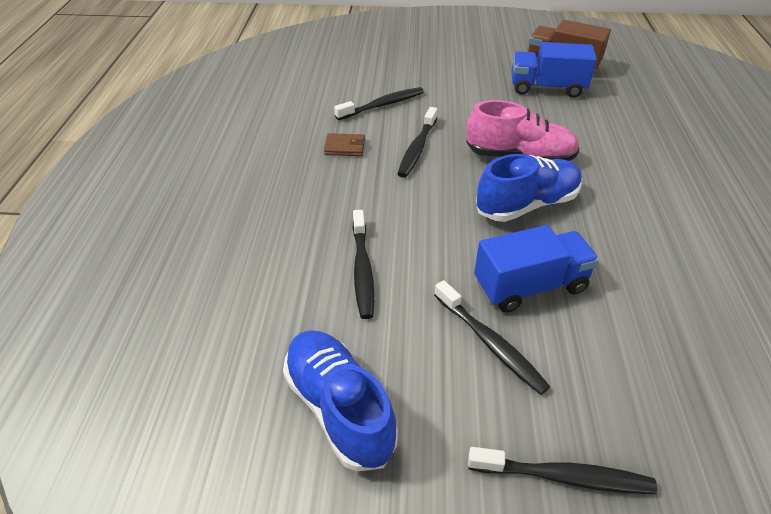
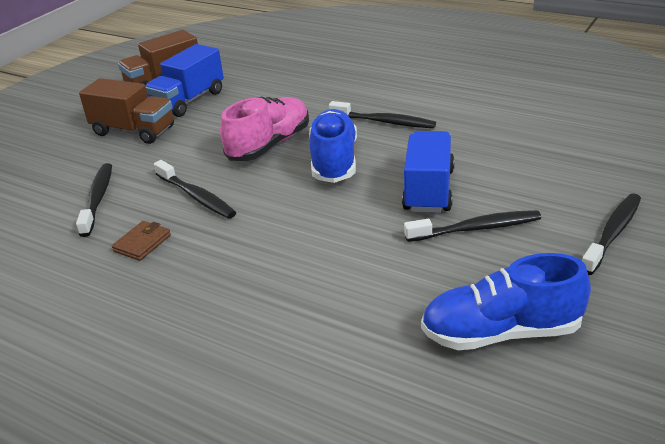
camera: 60 degrees left, 10 degrees down
black toothbrush [352,210,375,319] -> black toothbrush moved to [329,101,436,128]
none -> brown truck [79,78,174,144]

